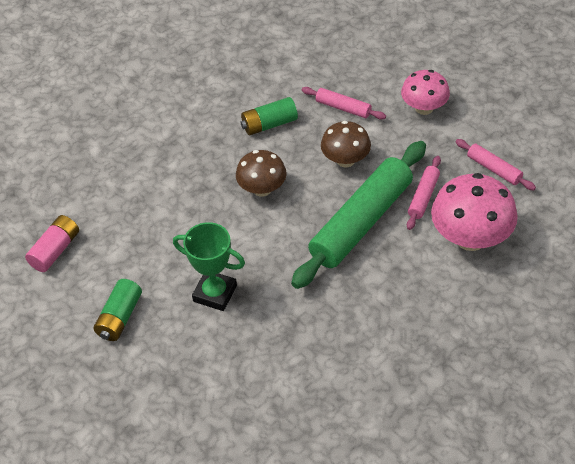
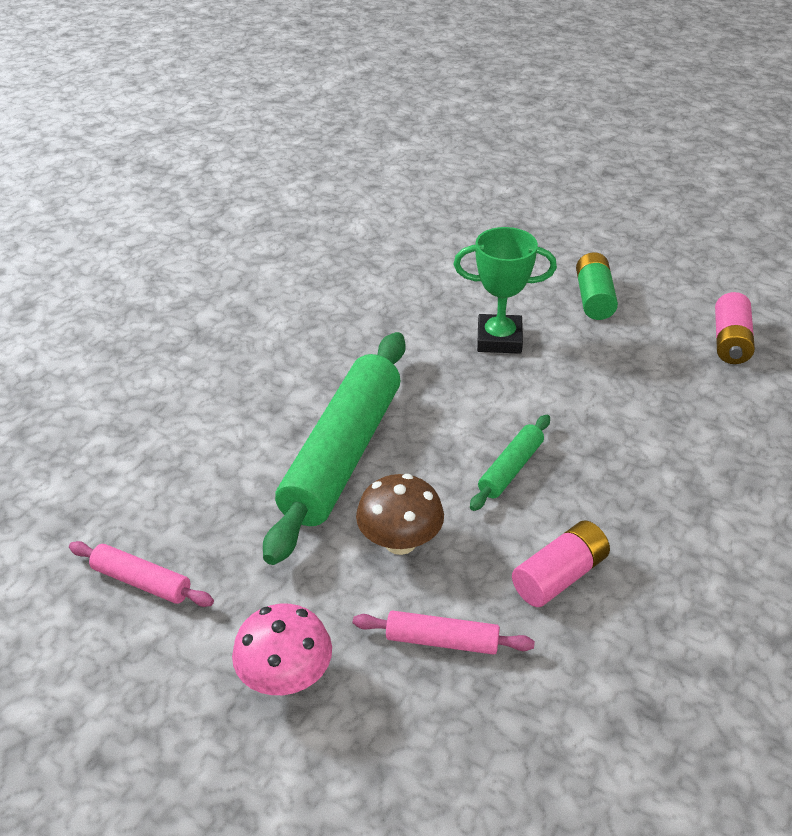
camera: 160 degrees right, 10 degrees down
brown mushroom [236,150,287,197] -> green rolling pin [470,415,550,511]
green battery [240,97,298,135] -> pink battery [512,520,610,607]
pink rolling pin [407,156,441,230] -> none
pink mushroom [431,173,518,251] -> none

